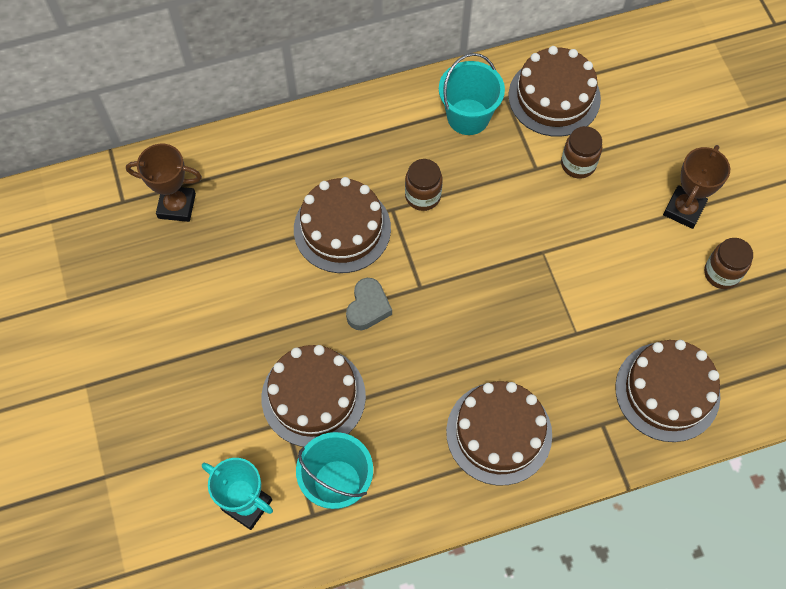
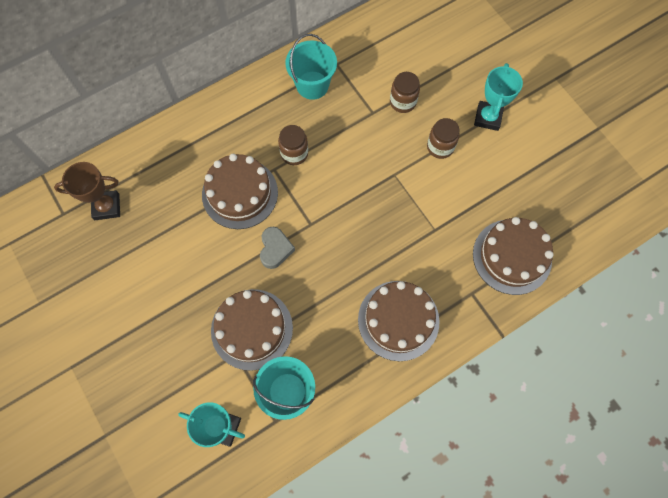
camera: 15 degrees left, 5 degrees up
brown cake [508,46,601,137] -> none
brown trophy [663,145,730,229] -> turquoise trophy [474,63,523,131]
brown jar [704,238,753,289] -> brown jar moved to [427,118,460,159]

